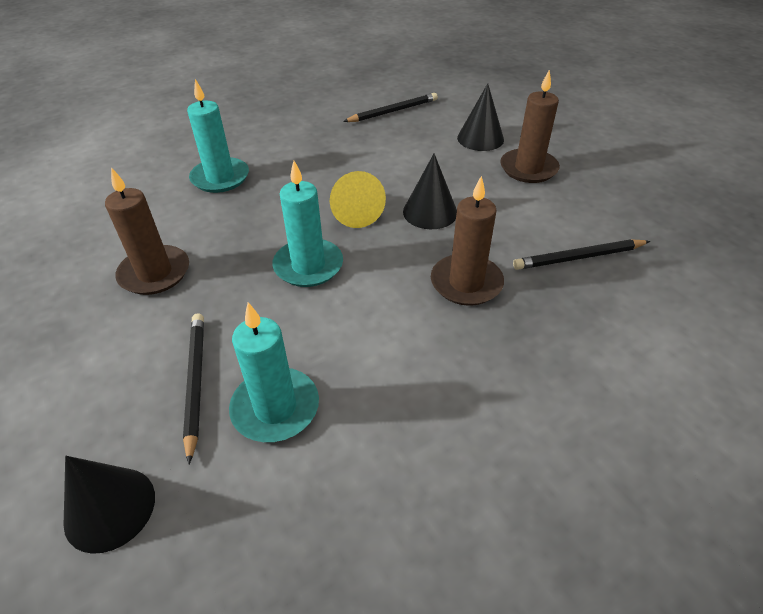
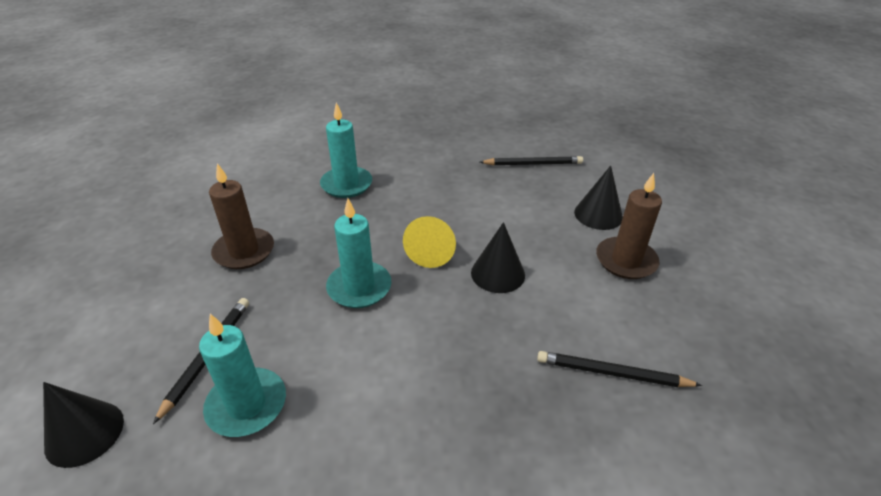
camera: 25 degrees right, 5 degrees down
brown candle [431,176,504,306] -> none

